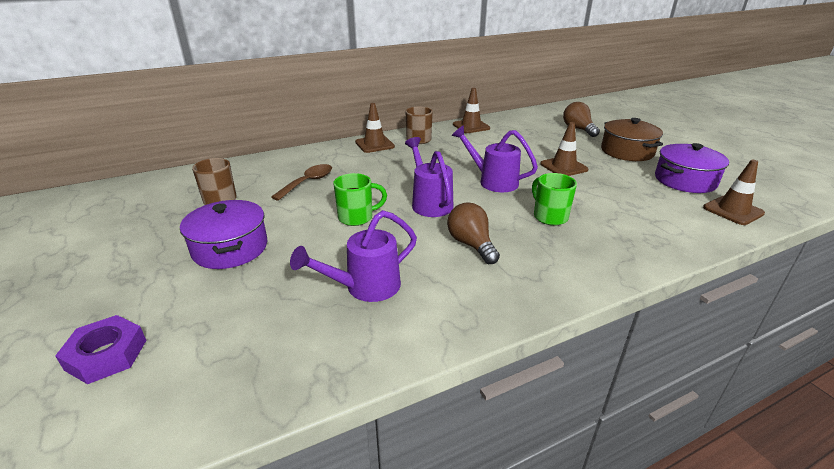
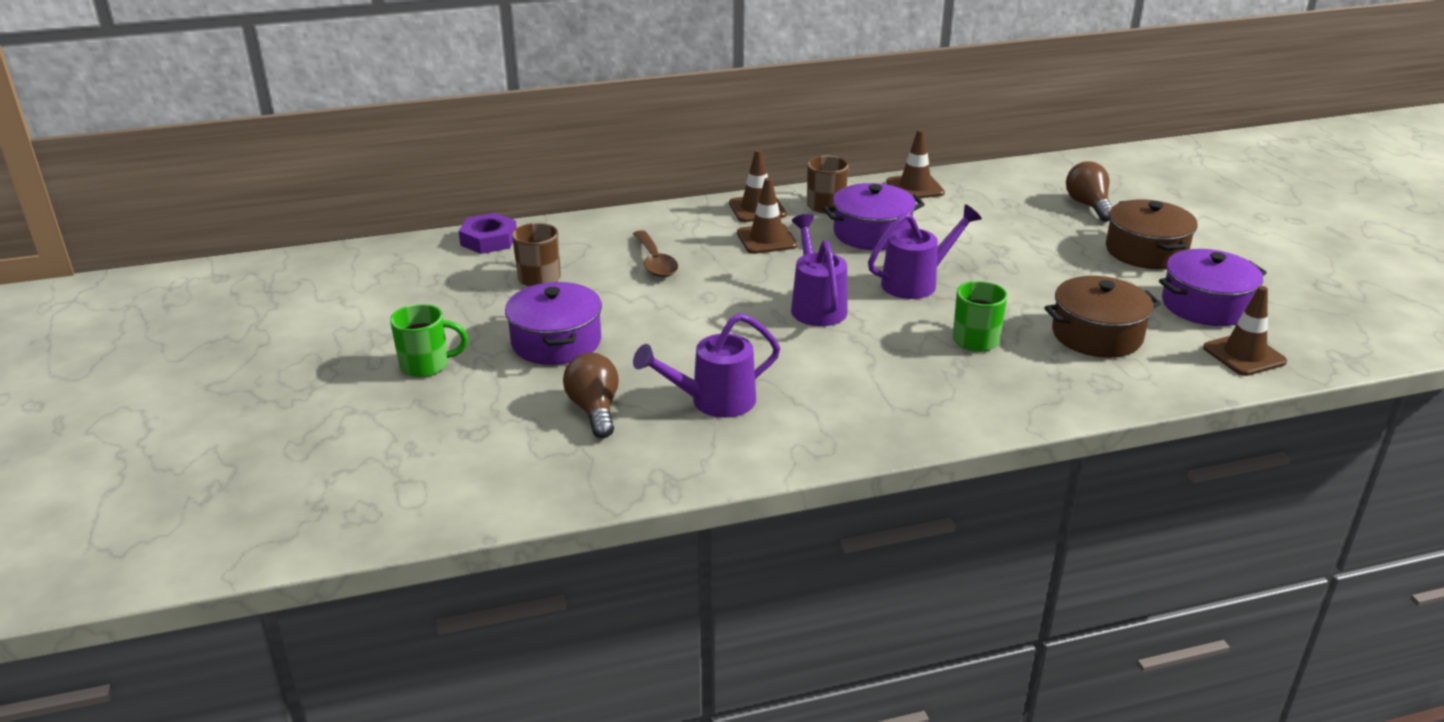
camera: 10 degrees right, 0 degrees up
purple nut [55,315,147,384] -> purple nut moved to [459,213,517,254]
brown spoon [271,164,332,201] -> brown spoon turned 120 degrees clockwise [633,230,678,277]
green mug [333,173,387,226] -> green mug moved to [390,304,468,377]
brown light bulb [447,202,500,264] -> brown light bulb moved to [563,353,619,438]
purple watering can [452,125,538,192] -> purple watering can turned 105 degrees clockwise [868,204,982,299]
brown traffic cone [540,122,588,176] -> brown traffic cone moved to [737,178,798,254]
none -> purple pot [823,183,925,250]
none -> brown pot [1044,276,1161,358]

